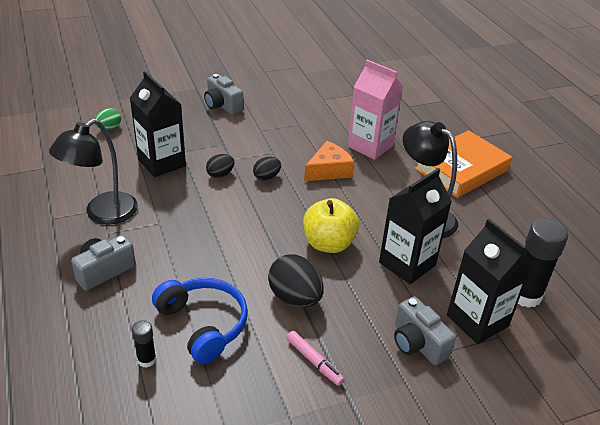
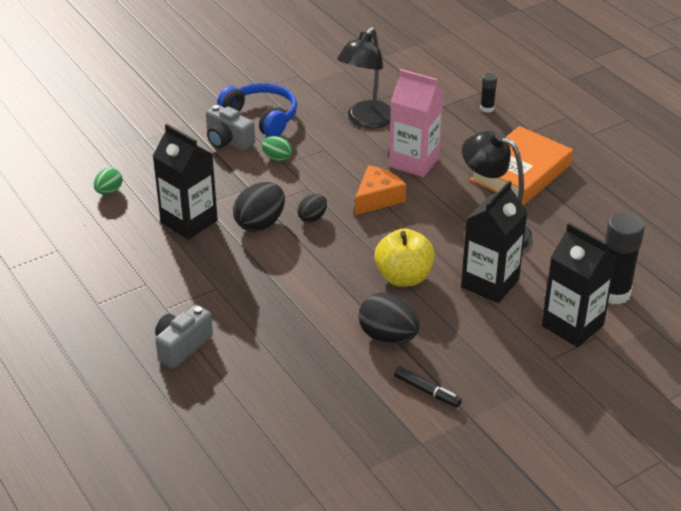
camera: 10 degrees left, 0 degrees up
black lamp [49,119,138,225] -> black lamp moved to [337,27,391,129]
black glue stick [132,320,156,368] -> black glue stick moved to [480,73,497,113]
blue headphones [152,278,248,364] -> blue headphones moved to [217,83,297,137]
black egg [206,154,234,178] -> black egg [233,182,285,232], size x1.73
pink marker [286,331,345,386] -> black marker [394,366,462,407]
grey camera [394,296,456,365] -> none
none -> green egg [262,136,292,162]

